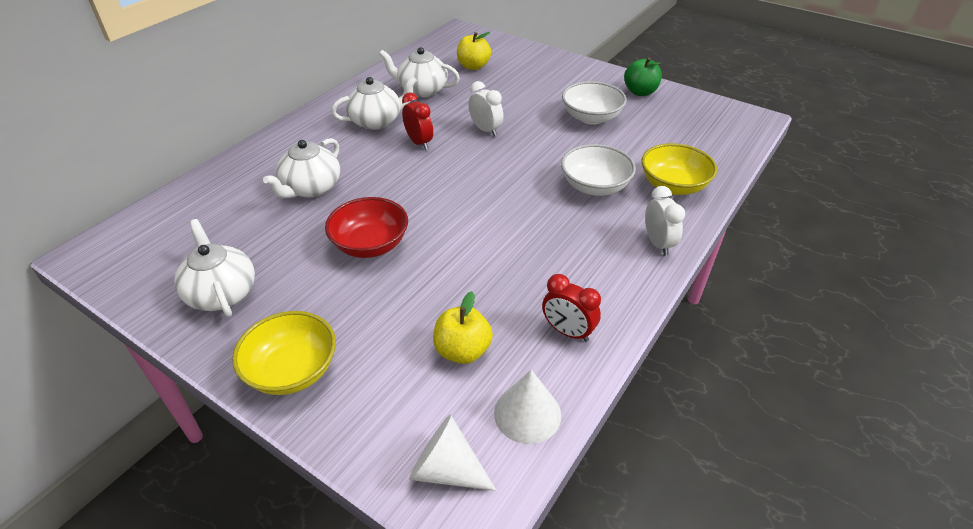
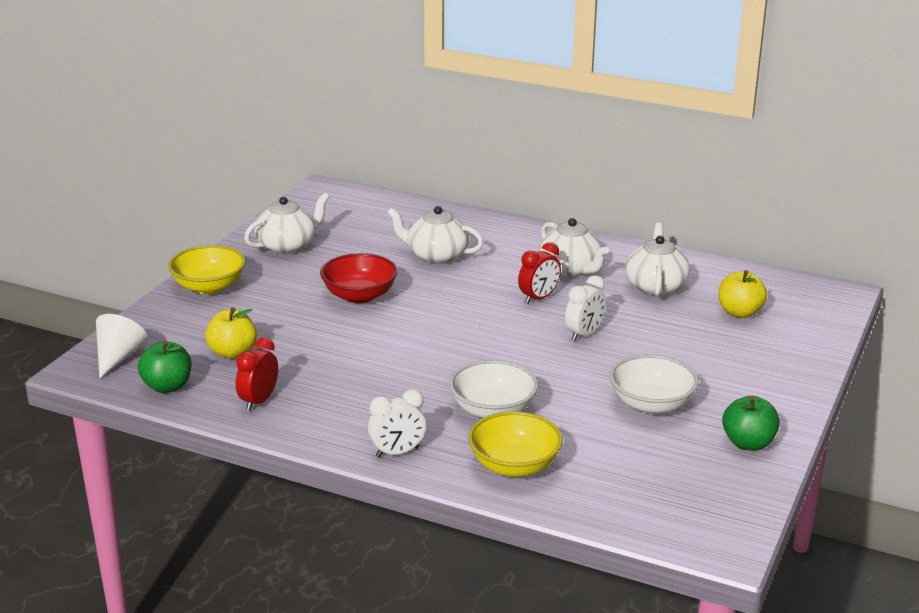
camera: 80 degrees right, 15 degrees down
white cone [494,370,561,444] -> green apple [138,340,192,393]

